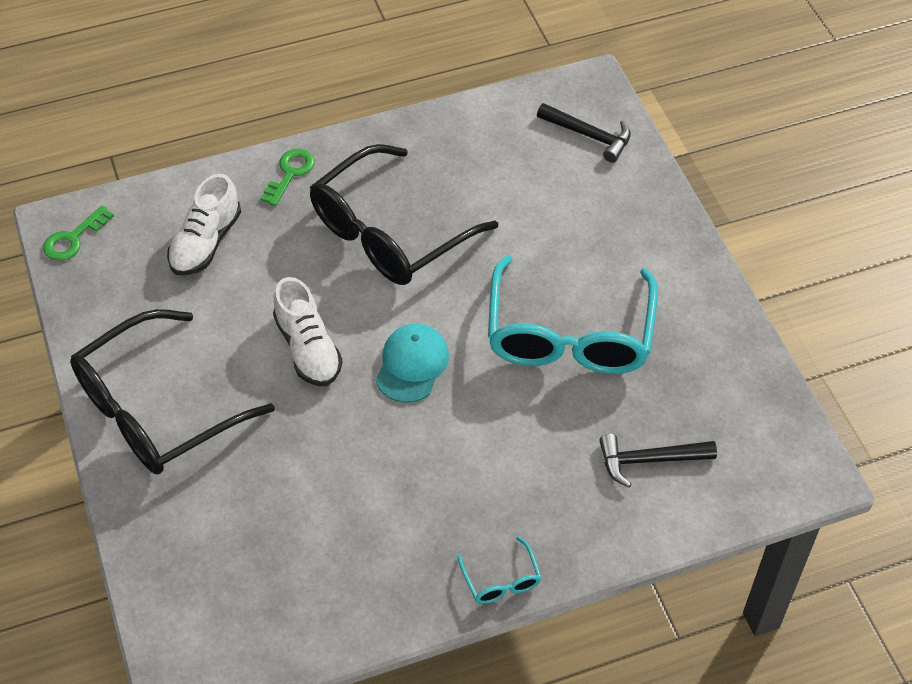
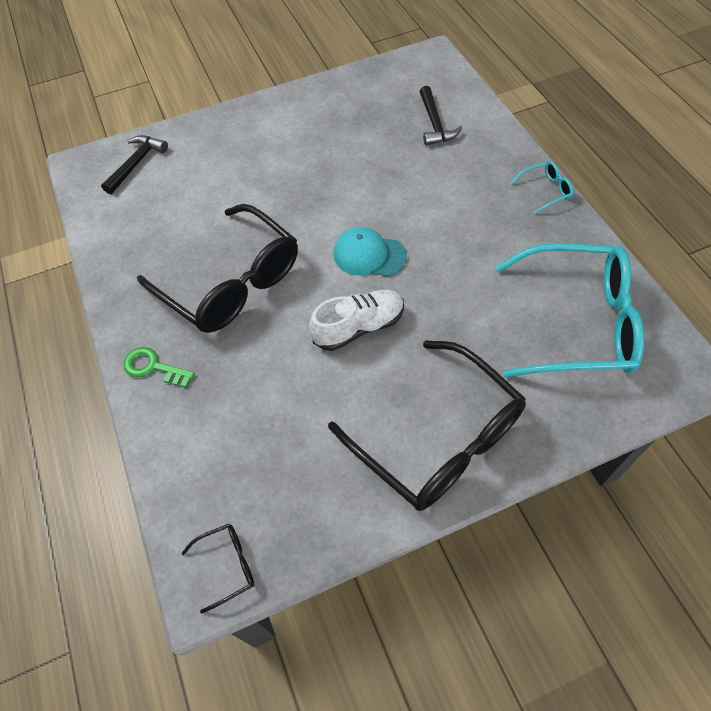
camera: 90 degrees left, 5 degrees up
green key [43,205,114,261] -> black glasses [181,524,254,613]
white shoe [167,174,241,276] -> none
turquoise glasses [488,256,658,374] -> turquoise glasses moved to [495,243,644,377]

